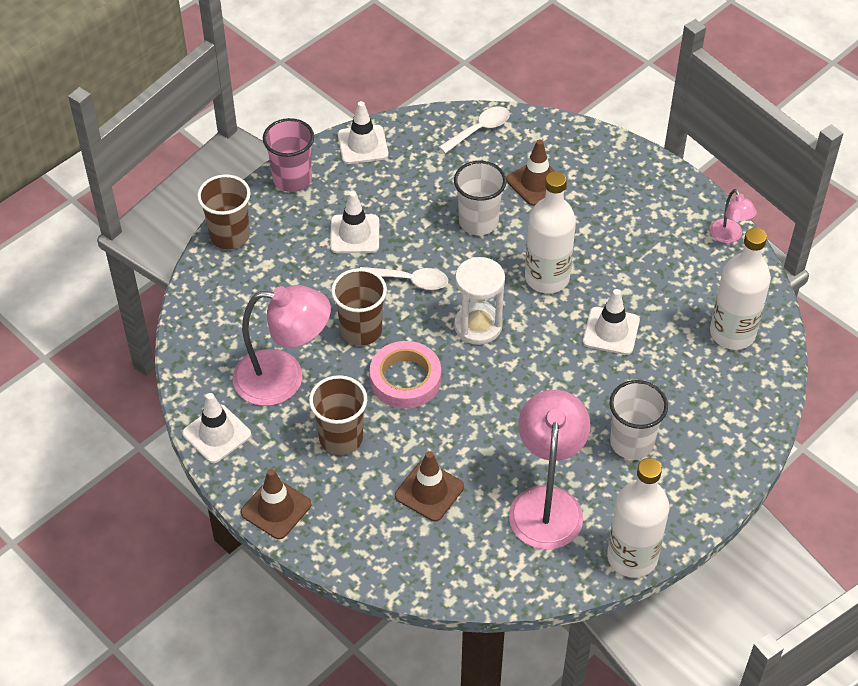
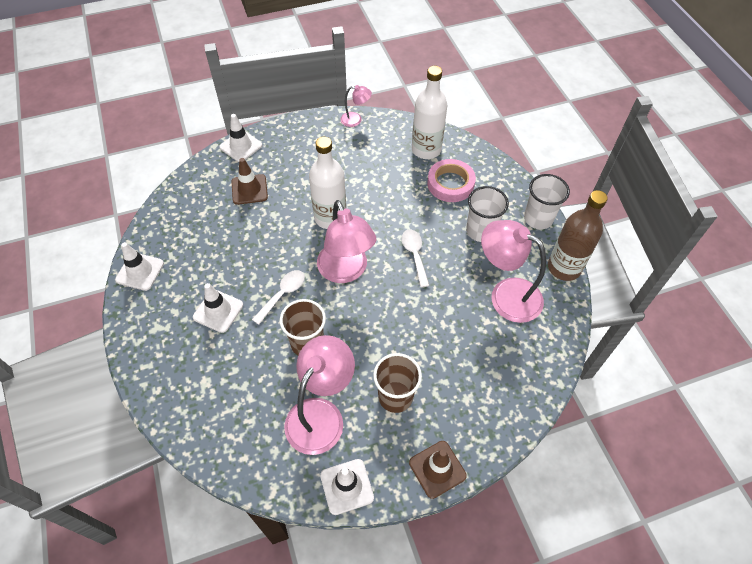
camera: 65 degrees left, 5 degrees up
brown cup [197,174,251,249] -> none
pink cup [263,118,314,192] -> none
pink tape [370,341,441,409] -> pink tape moved to [427,159,476,202]
brown traffic cone [395,451,464,522] -> none
white spoon [439,106,510,154] -> white spoon moved to [401,230,430,288]
white cup [454,161,507,235] -> white cup moved to [524,174,570,229]
white hourglass [454,257,505,345] -> pink lamp [317,200,376,283]
white traffic cone [583,289,640,355] -> white traffic cone moved to [219,114,262,162]
white bottle [607,458,669,578] -> brown bottle [548,190,608,281]

